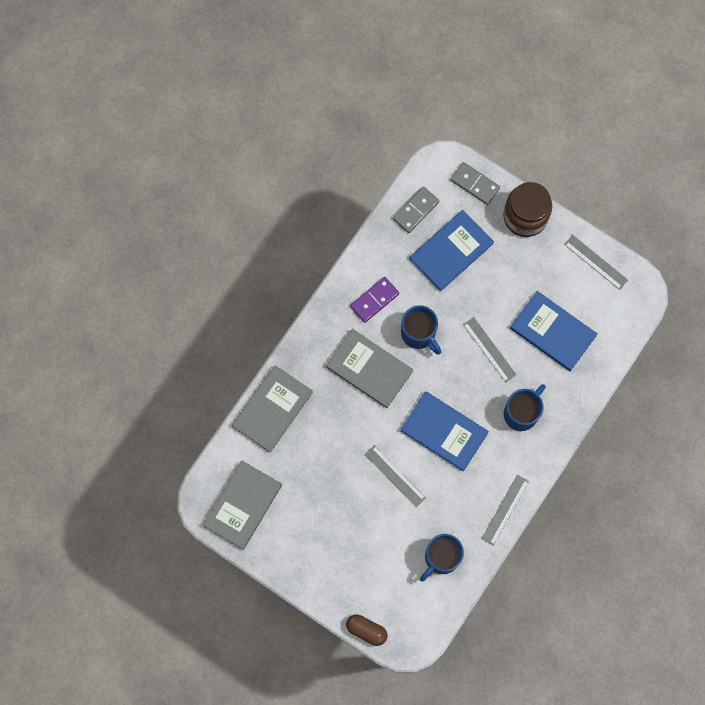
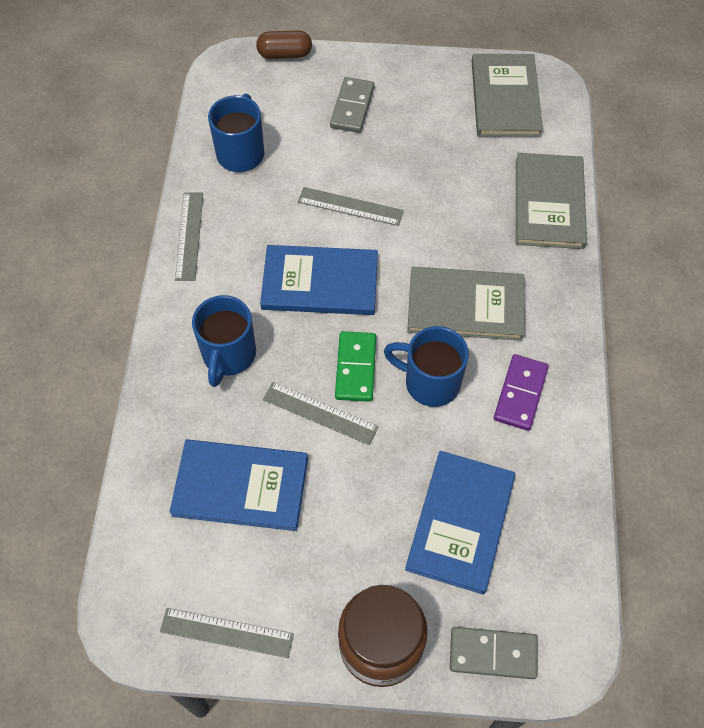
camera: 150 degrees right, 15 degrees down
grey domino [393,186,439,233] -> grey domino moved to [330,77,374,133]
none -> green domino [335,331,376,402]

